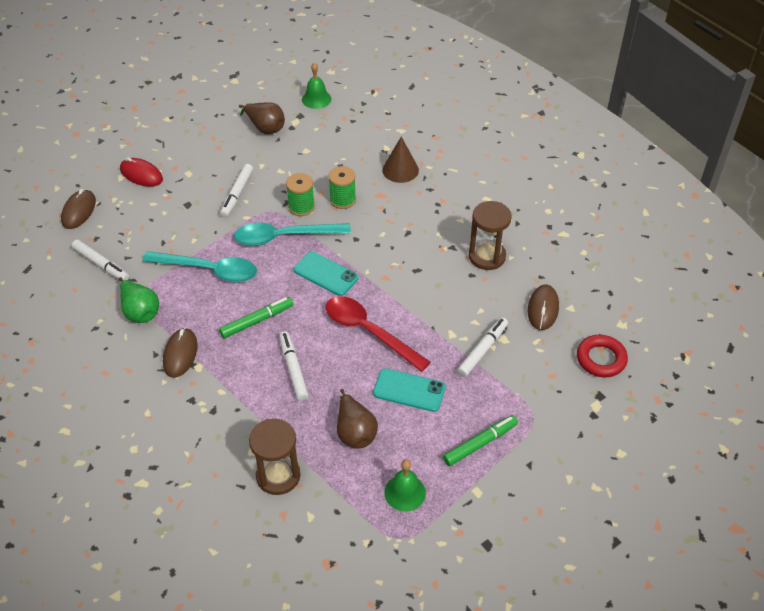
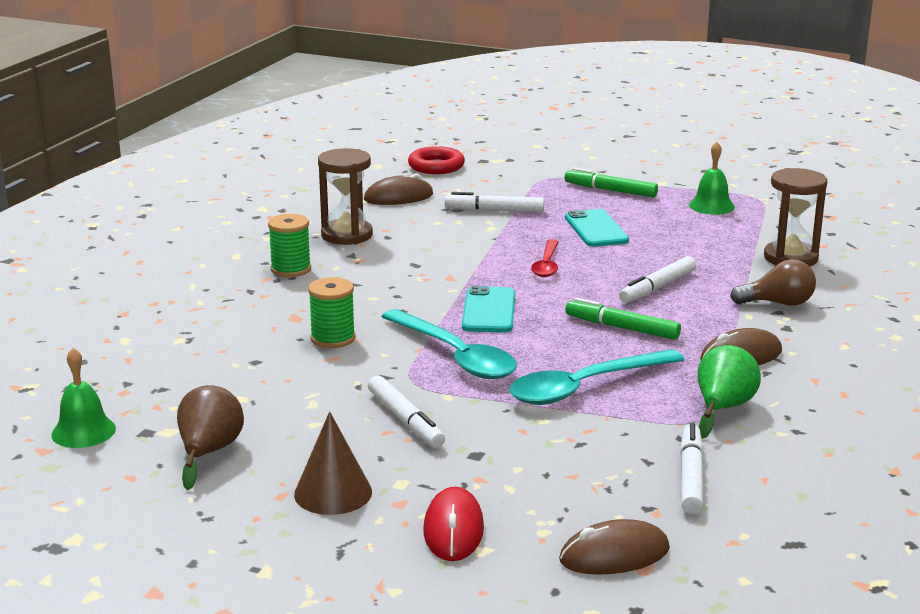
camera: 120 degrees left, 25 degrees down
turquoise spoon [142,251,257,283] -> turquoise spoon turned 105 degrees counterclockwise [509,349,684,405]
white marker [220,164,253,217] -> white marker turned 75 degrees clockwise [368,376,445,448]
green spool [286,173,315,216] -> green spool moved to [268,214,311,277]
red spoon [326,296,431,372] -> red spoon [531,239,559,277], size x0.58
brown pear [337,389,378,449] -> none
brown cone [382,137,419,183] -> brown cone moved to [294,411,372,515]
none -> brown light bulb [730,259,816,306]

